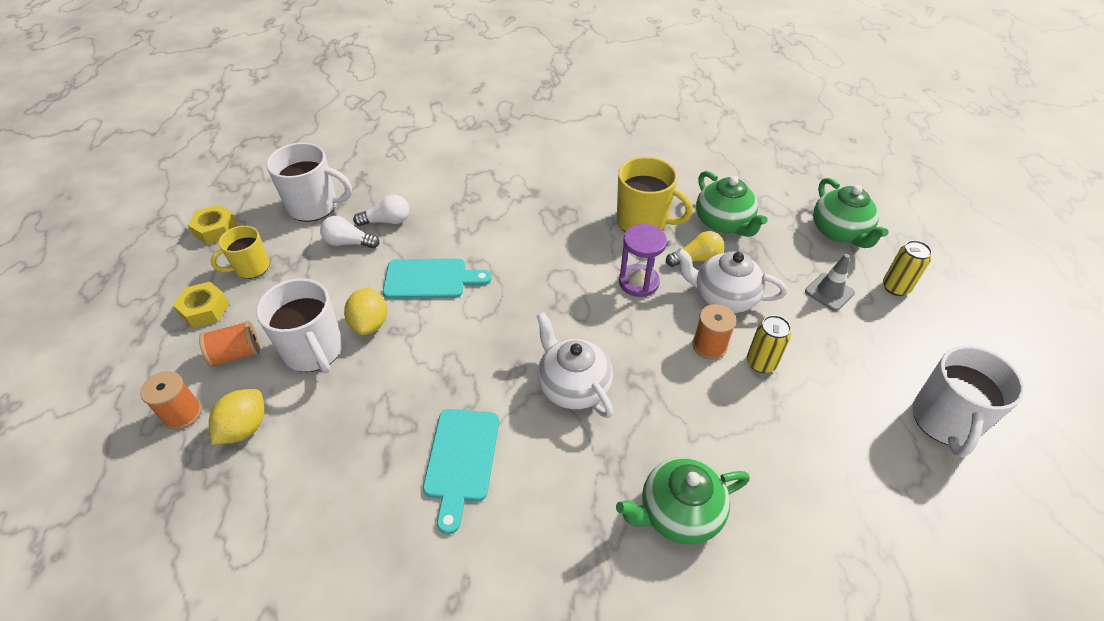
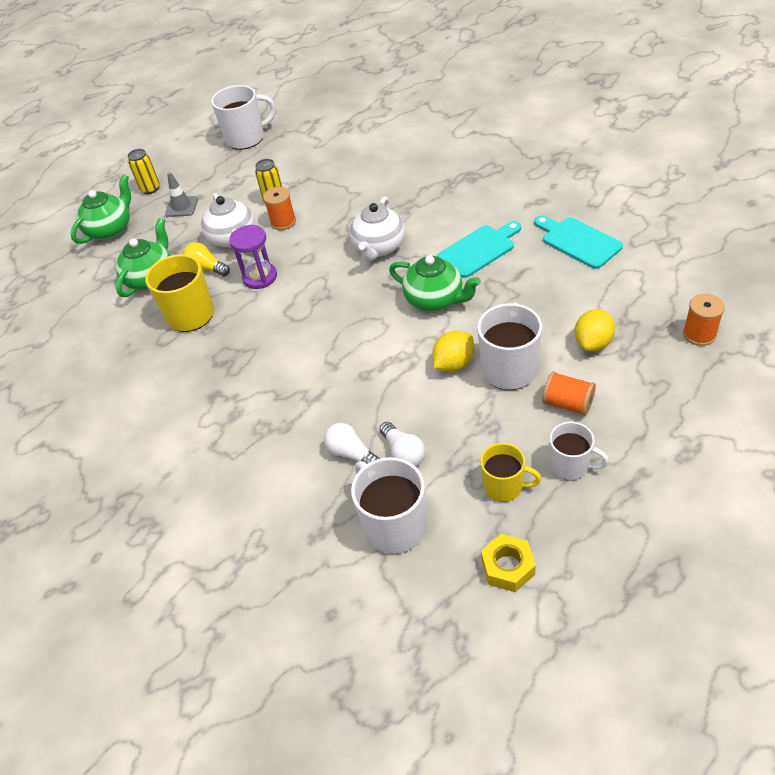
camera: 125 degrees left, 0 degrees up
orange spool [140,371,202,430] -> orange spool moved to [683,294,725,346]
yellow nut [173,282,230,328] -> white mug [549,422,609,481]
yellow lemon [209,389,265,445] -> yellow lemon turned 45 degrees counterclockwise [575,309,615,351]
turquoise cutting board [383,259,492,299] -> turquoise cutting board moved to [534,215,623,269]
green teapot [616,457,750,544] -> green teapot moved to [389,255,481,311]

